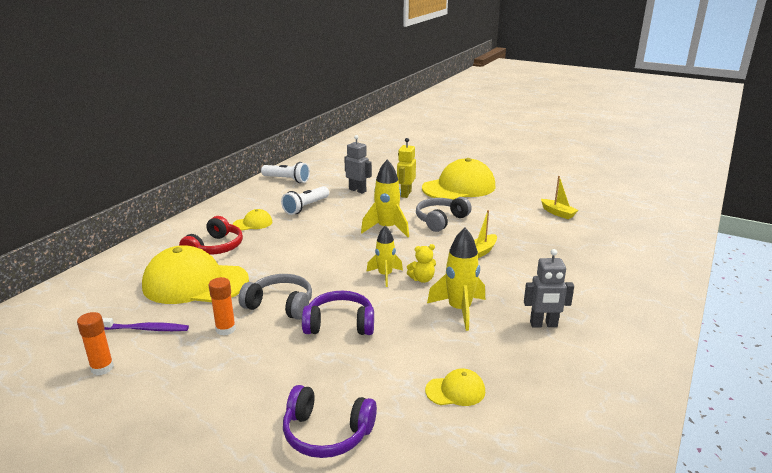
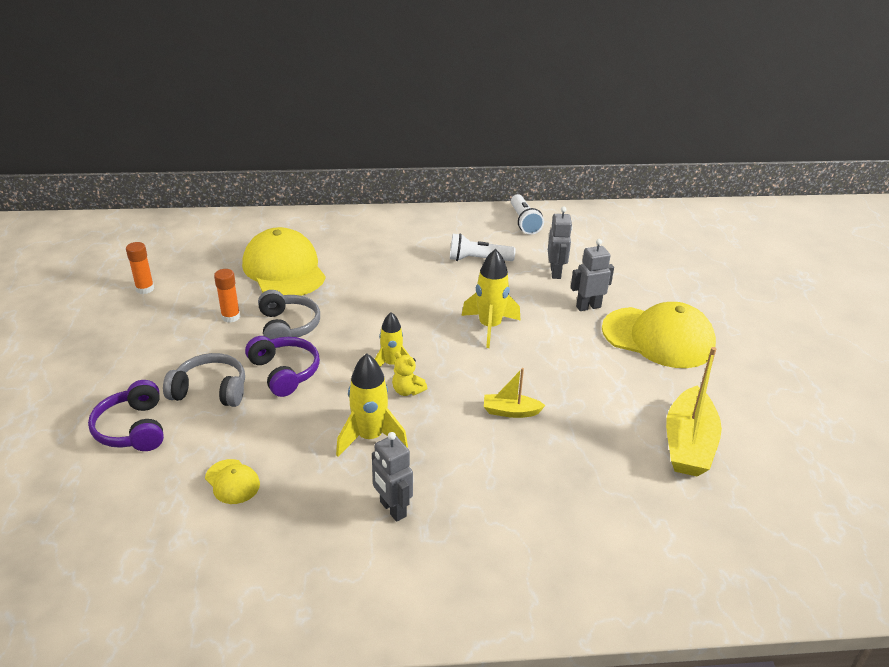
camera: 55 degrees right, 10 degrees up
purple toothbrush [102,318,189,331] -> none
red headphones [179,216,243,255] -> none
yellow cap [233,209,272,230] -> none
yellow robot [397,138,416,198] -> grey robot [571,239,614,311]
grey headphones [416,197,472,232] -> grey headphones moved to [163,353,245,407]
yellow boat [541,176,579,219] -> yellow boat [666,347,722,477], size x1.89

